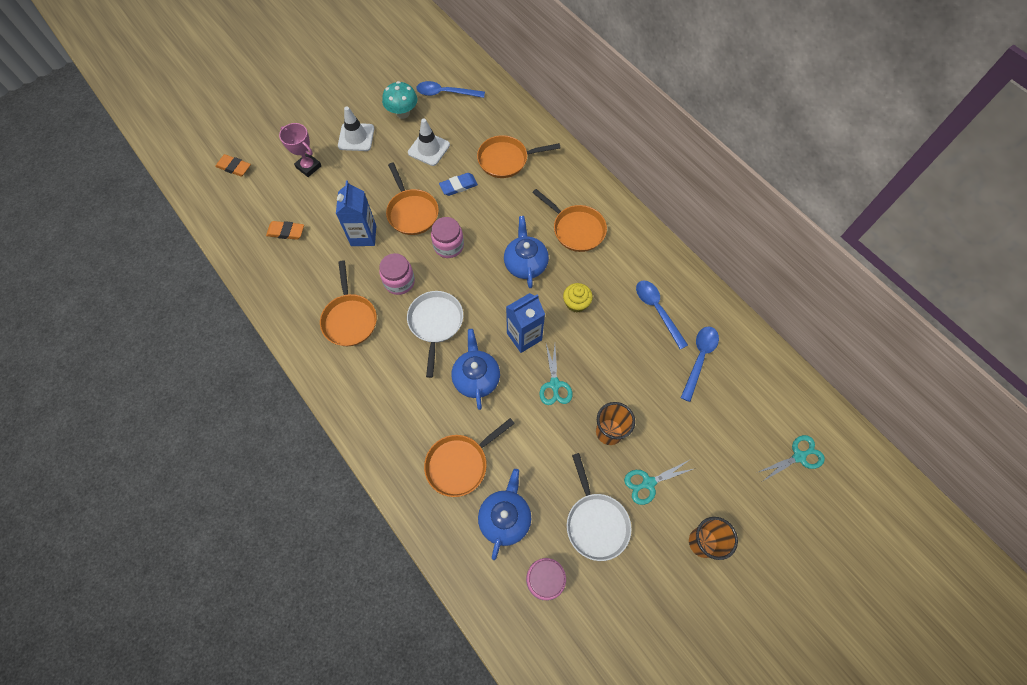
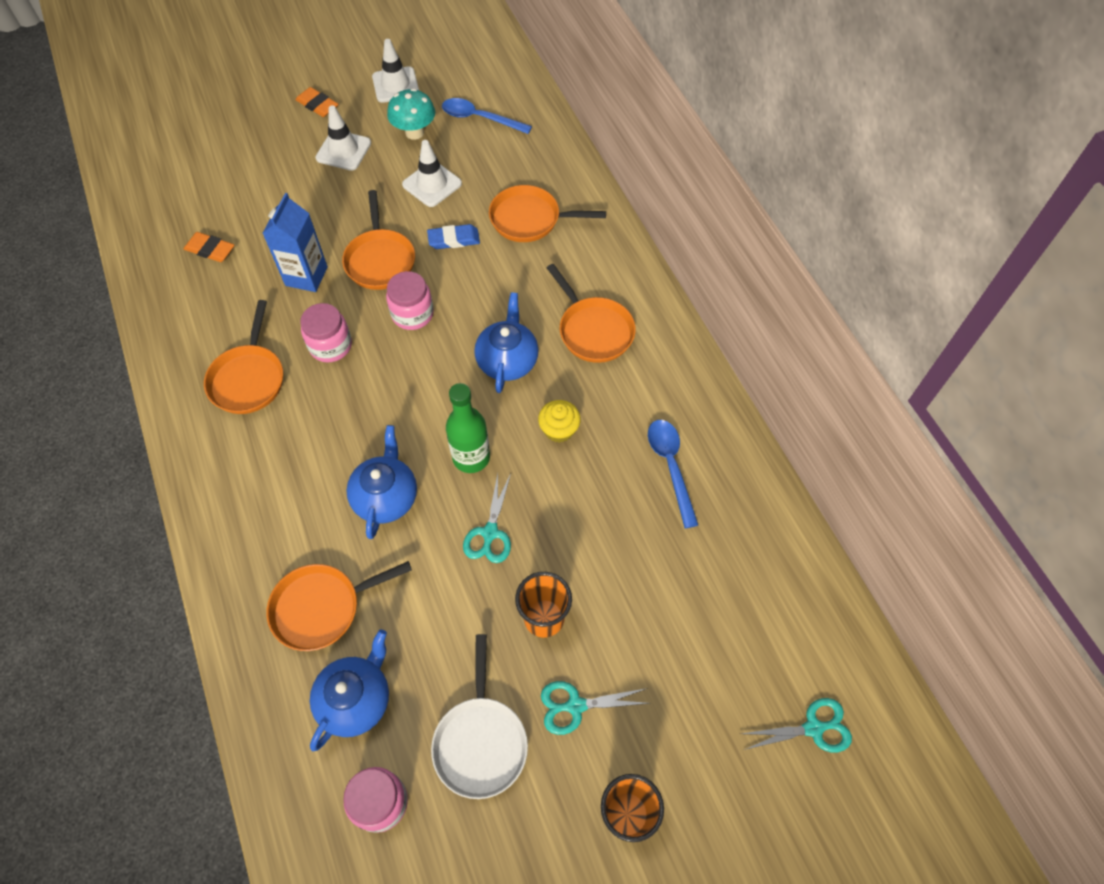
camera: 15 degrees right, 5 degrees down
orange eraser [215,154,251,177] -> orange eraser moved to [295,87,339,117]
pink trophy [279,123,321,177] -> none
white pan [407,291,463,378] -> none
blue carton [506,293,545,353] -> green bottle [446,383,490,473]
blue spoon [681,326,719,402] -> none
none -> white traffic cone [372,39,419,103]

